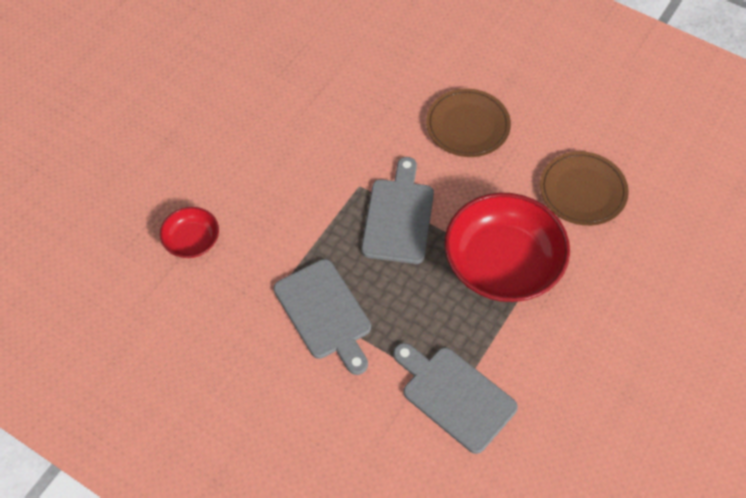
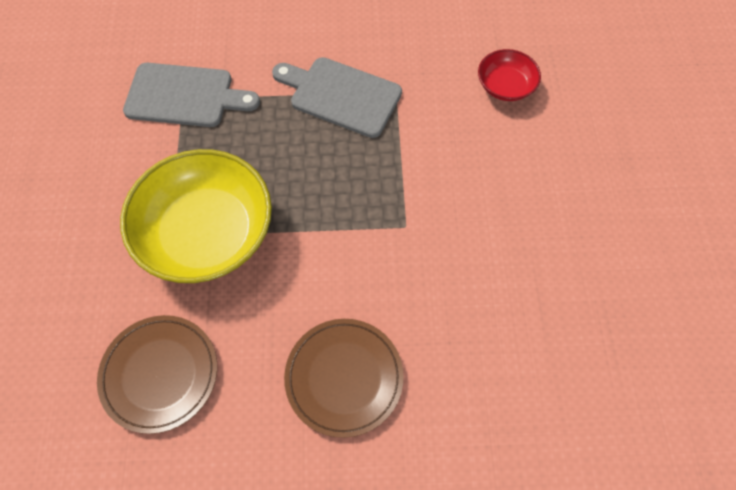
camera: 145 degrees right, 5 degrees up
grey cutting board [361,157,434,264] -> none
red bowl [445,193,570,302] -> yellow bowl [120,149,272,283]

